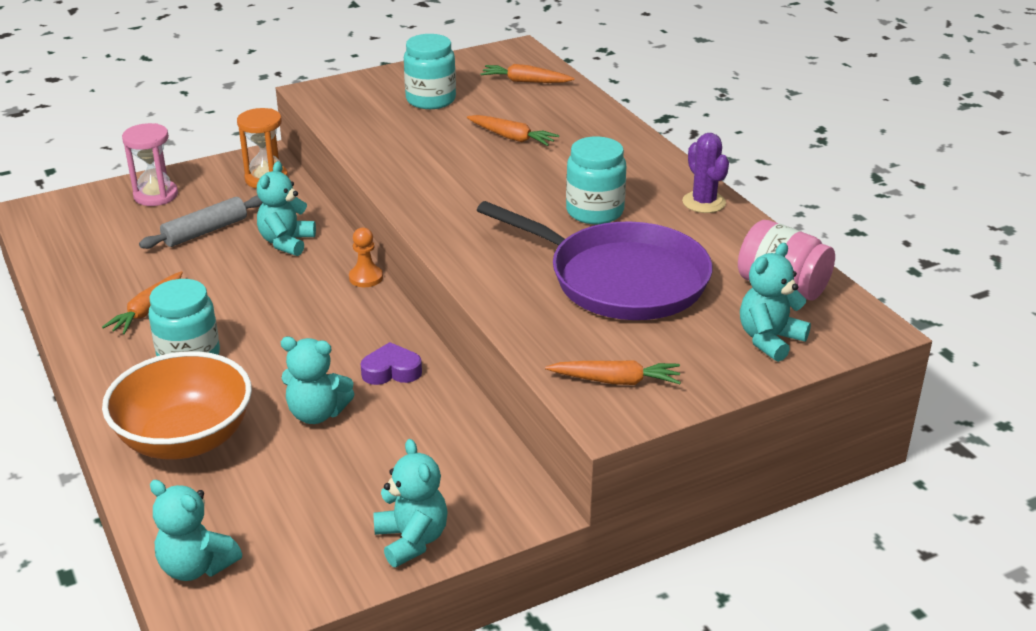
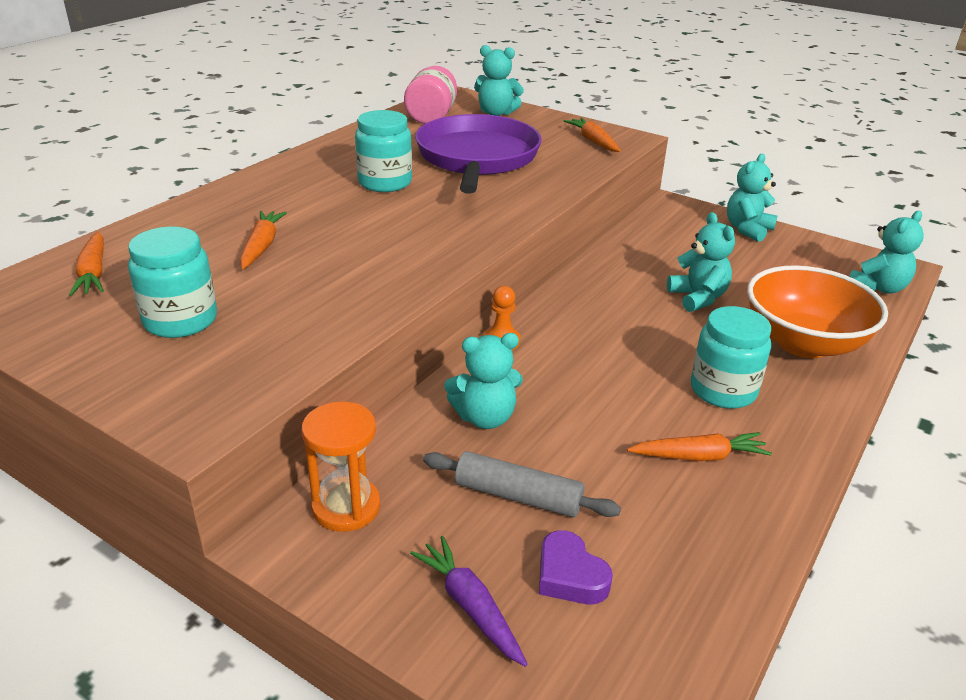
camera: 120 degrees left, 0 degrees up
pink hourglass [122,123,178,206] -> purple carrot [410,536,528,667]
turquoise teddy bear [150,480,242,581] -> turquoise teddy bear turned 45 degrees clockwise [849,211,924,294]
purple heart [361,342,422,385] -> purple heart moved to [539,530,613,604]
purple cactus [682,133,729,213] -> none

